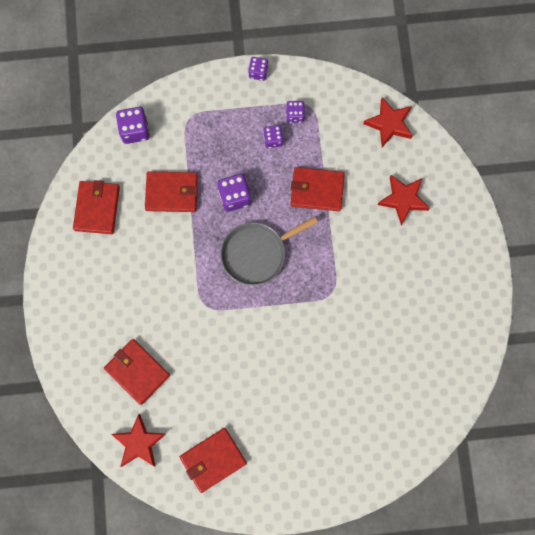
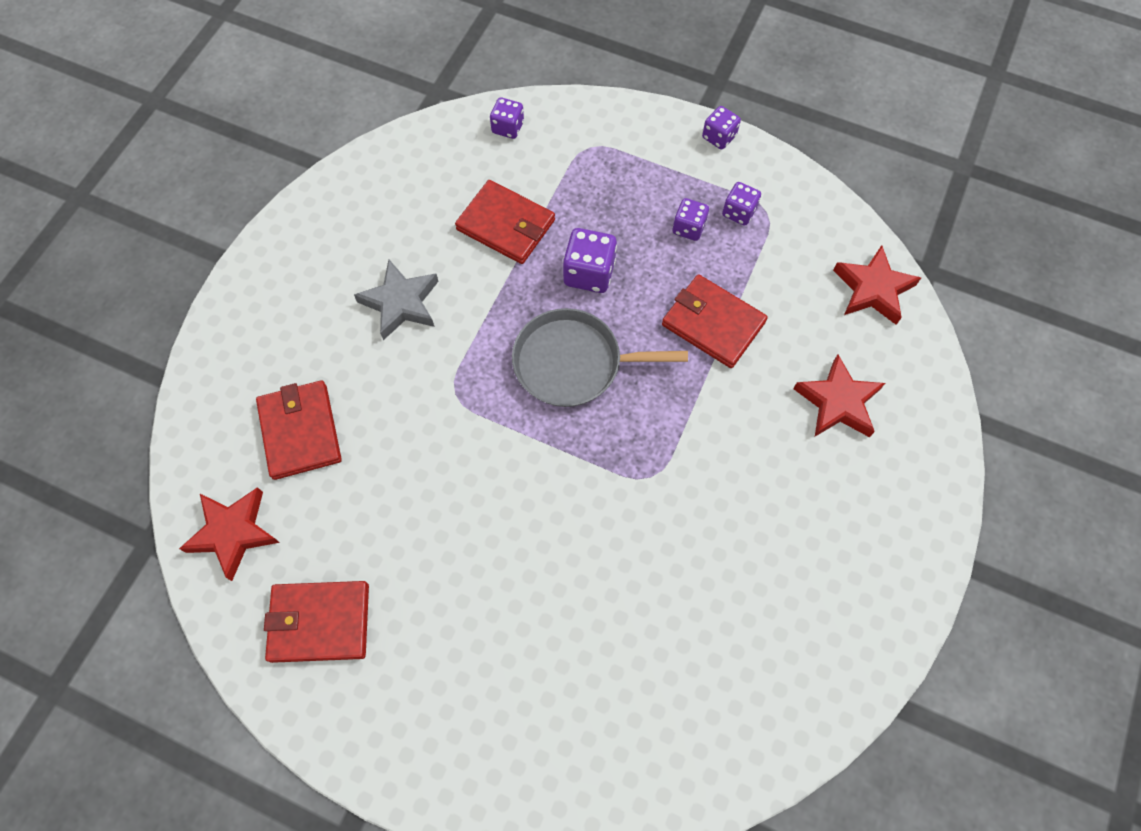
camera: 30 degrees right, 10 degrees down
red wallet [73,180,120,234] -> none
purple dice [116,107,150,144] -> purple dice [490,97,524,139], size x0.64
none -> grey star [354,260,439,340]

